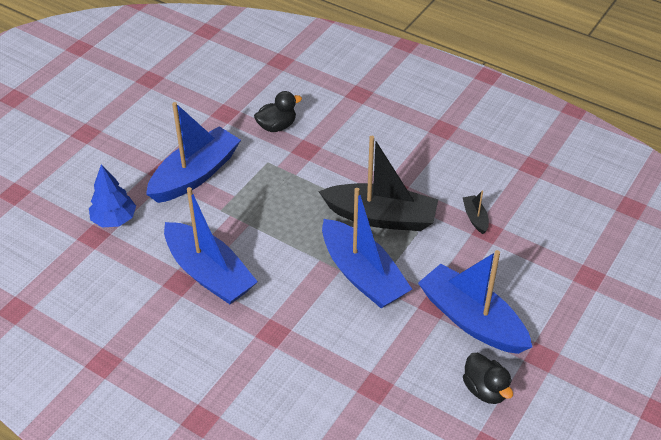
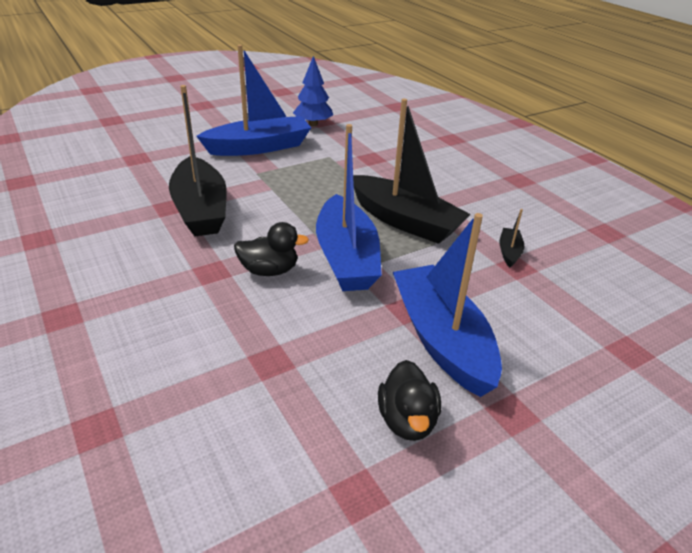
camera: 25 degrees right, 10 degrees down
blue tree [89,164,136,227] -> blue tree moved to [293,56,333,126]
blue boat [164,187,258,304] -> black boat [169,85,227,236]
black duck [254,91,302,132] -> black duck moved to [234,222,309,276]

